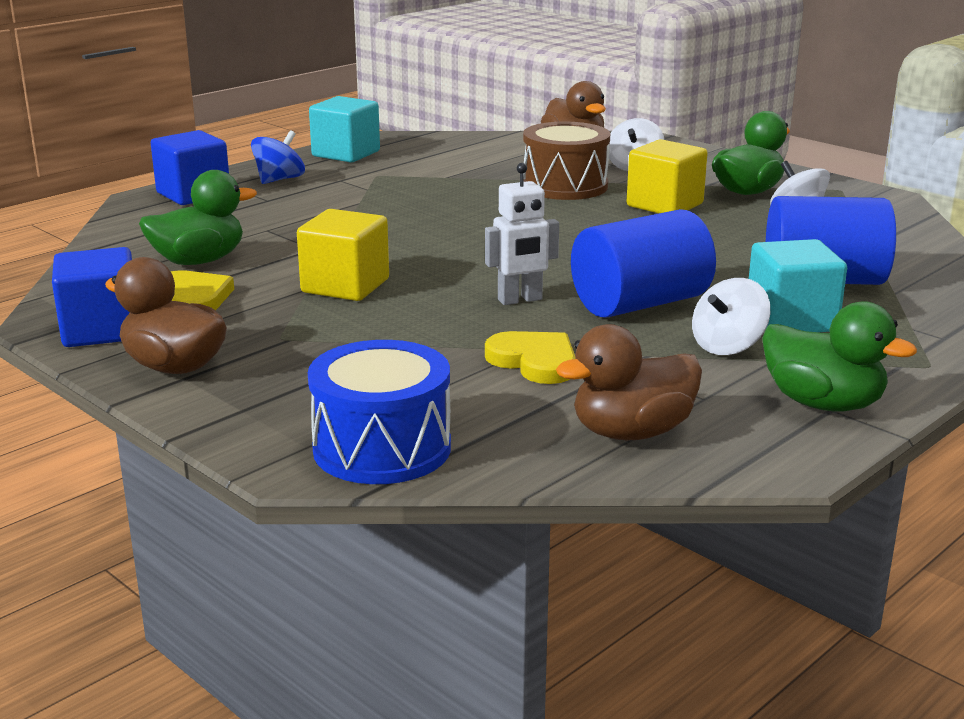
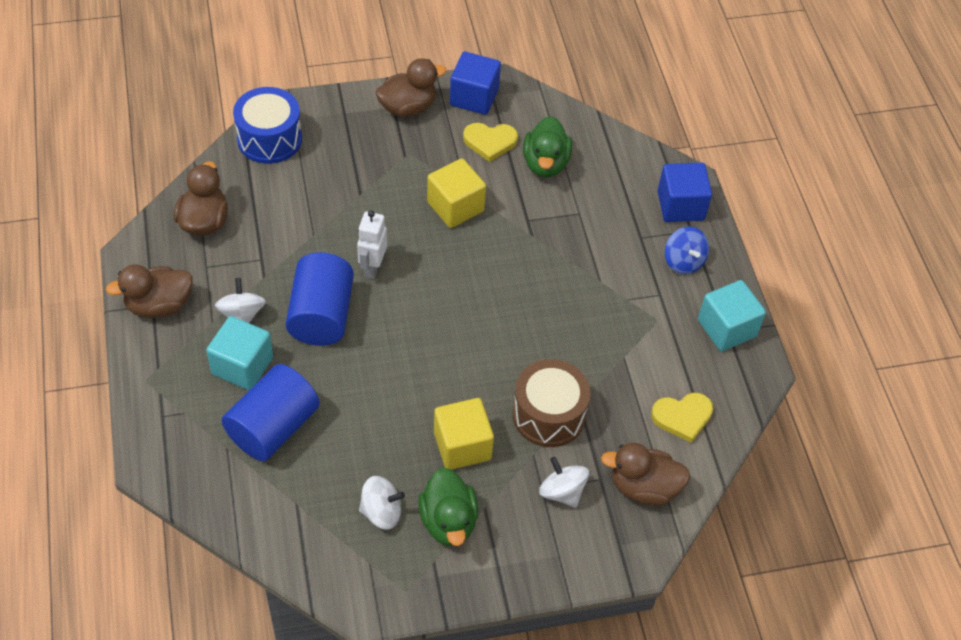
camera: 120 degrees right, 30 degrees up
yellow heart [485,331,576,384] -> yellow heart moved to [651,393,713,443]
green duck [762,301,917,412] -> brown duck [106,264,193,318]

